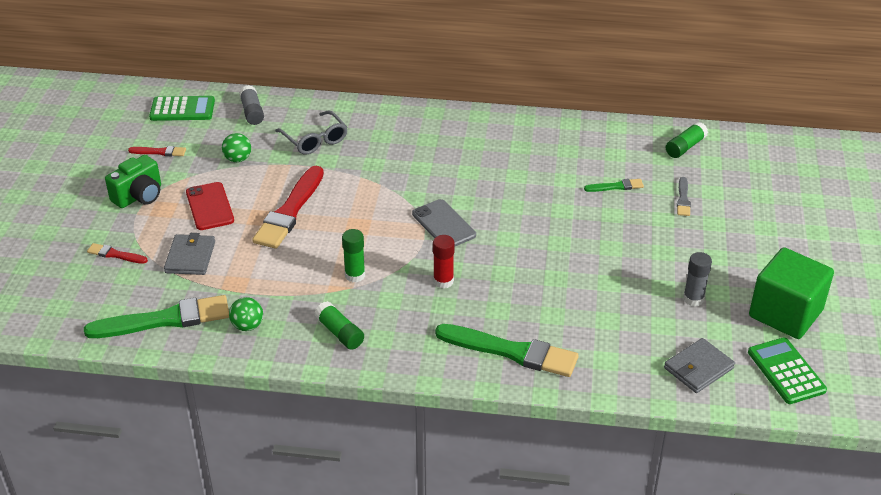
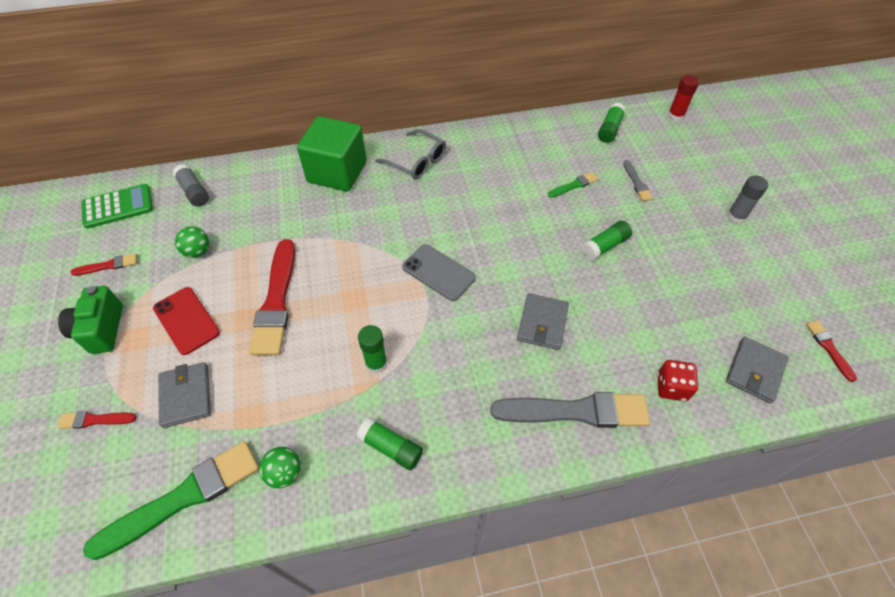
camera: 20 degrees left, 15 degrees up
green camera [105,155,161,208] -> green camera turned 150 degrees clockwise [58,286,123,354]
grey glasses [275,111,347,154] -> grey glasses moved to [375,129,446,180]
red glue stick [433,235,455,288] -> red glue stick moved to [668,75,699,122]
green brush [435,324,579,377] -> grey brush [490,392,650,428]
grey glue stick [683,252,712,306] -> grey glue stick moved to [727,175,768,224]
green calculator [748,337,827,404] -> red brush [806,320,857,382]
green cube [749,247,834,339] -> green cube moved to [297,116,367,192]
none -> grey wallet [517,293,569,350]
none -> green glue stick [581,221,632,261]
none -> red dice [657,360,698,401]

